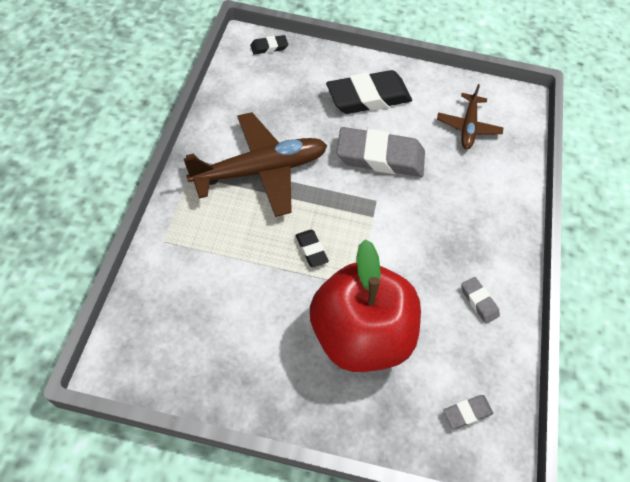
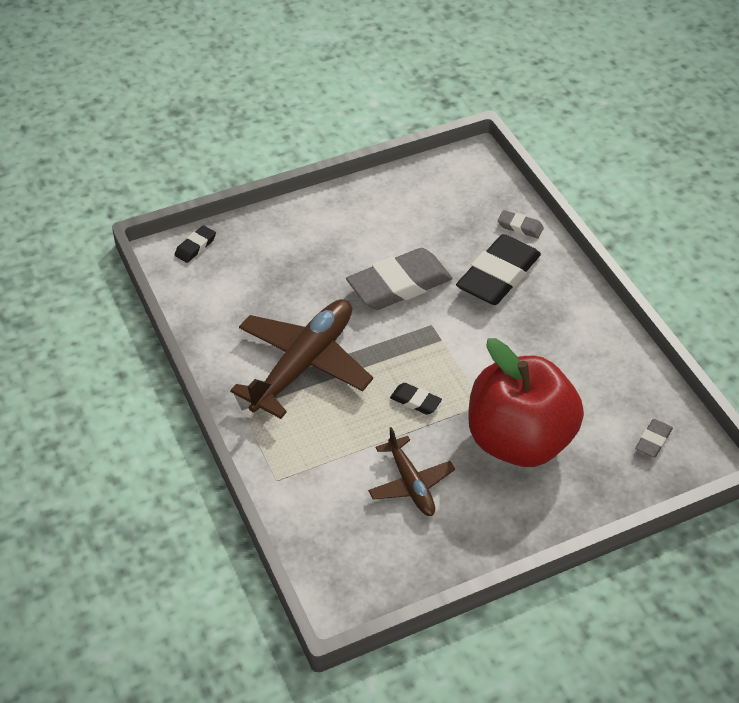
camera: 30 degrees left, 10 degrees down
black eraser [326,70,412,114] -> black eraser moved to [456,234,541,305]
brown plane [437,84,503,149] -> brown plane moved to [368,427,455,516]
grey eraser [461,277,500,324] -> grey eraser moved to [498,210,544,238]

